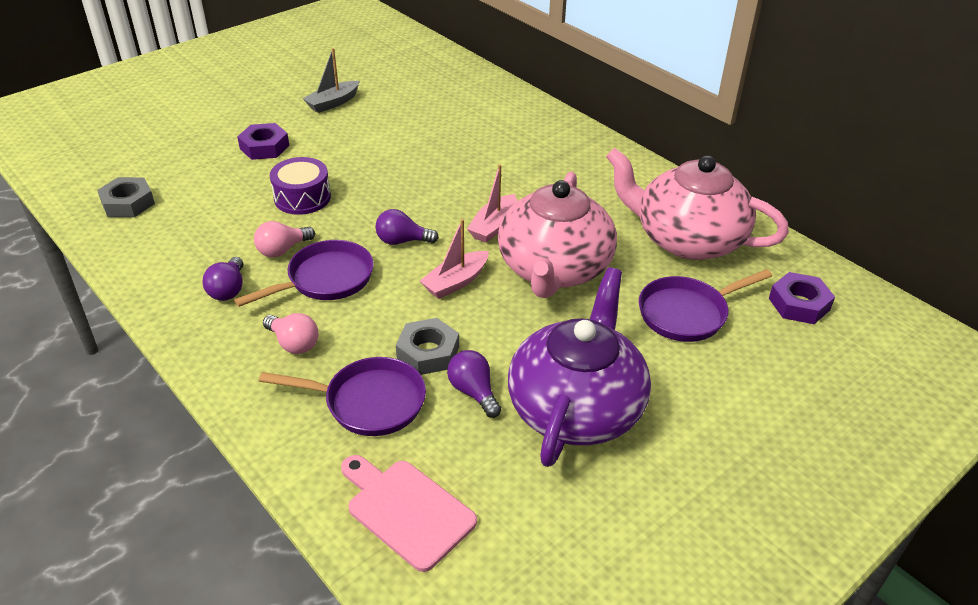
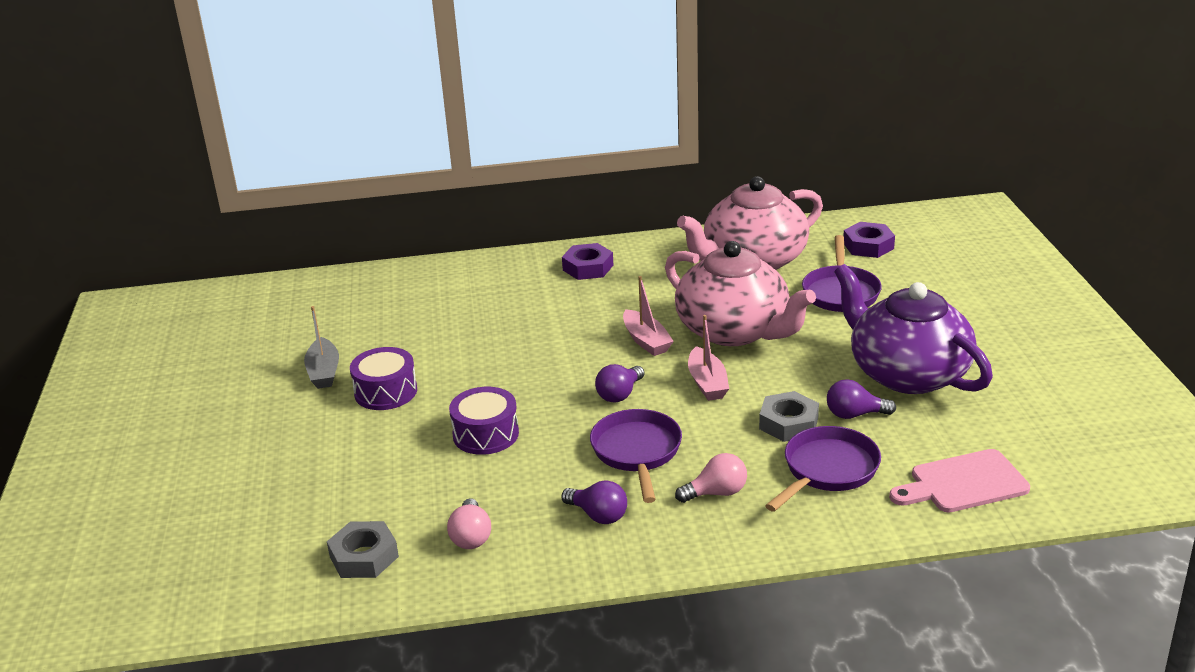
camera: 55 degrees left, 10 degrees down
purple nut [237,123,289,160] -> purple nut moved to [562,243,613,280]
pink light bulb [254,221,315,257] -> pink light bulb moved to [447,498,491,549]
none -> purple drum [350,347,417,410]

